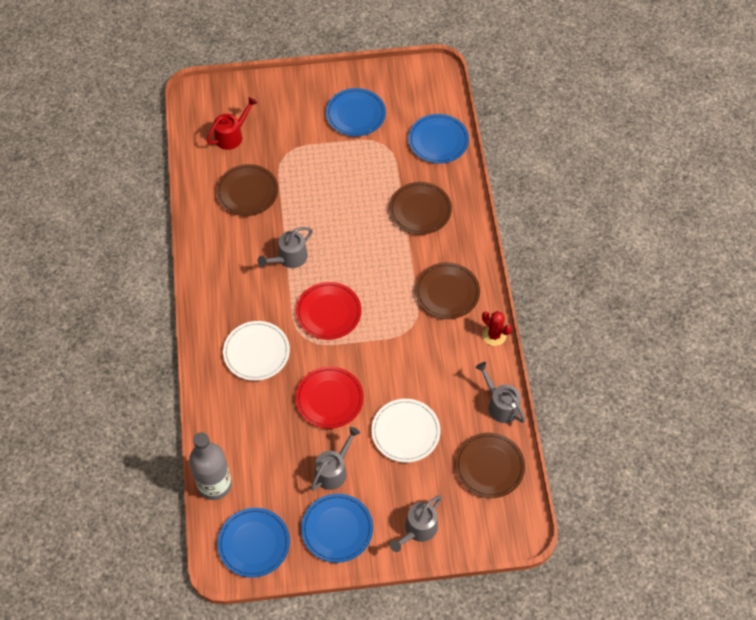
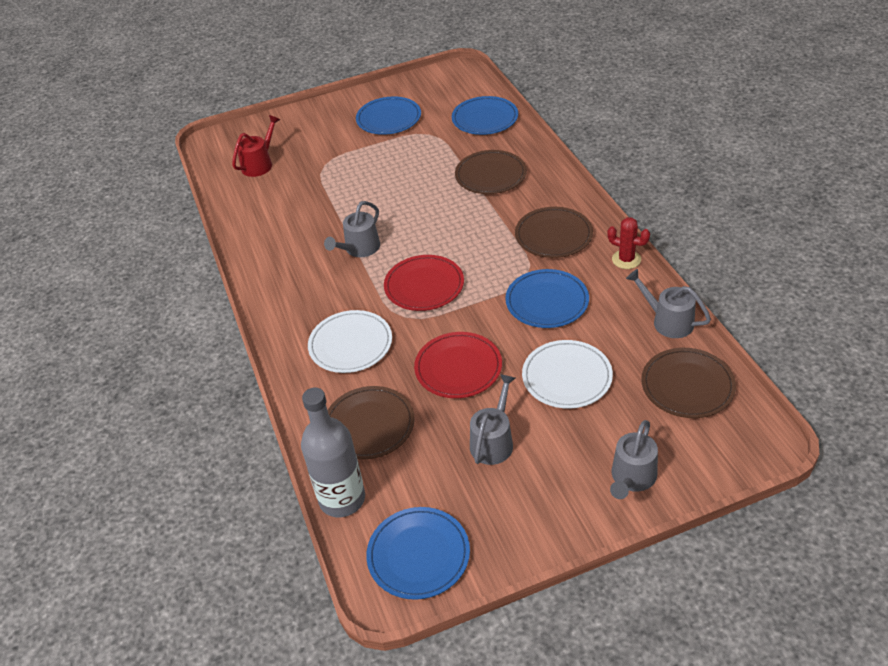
camera: 10 degrees left, 15 degrees down
brown plate [216,164,278,216] -> brown plate moved to [328,386,415,459]
blue plate [301,494,373,563] -> blue plate moved to [505,269,589,328]

